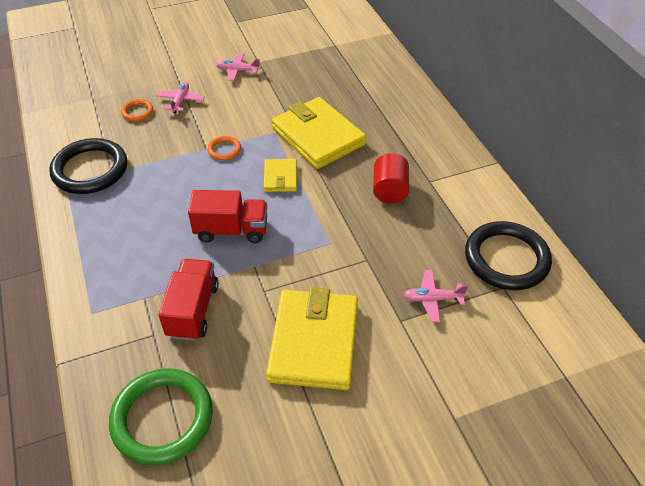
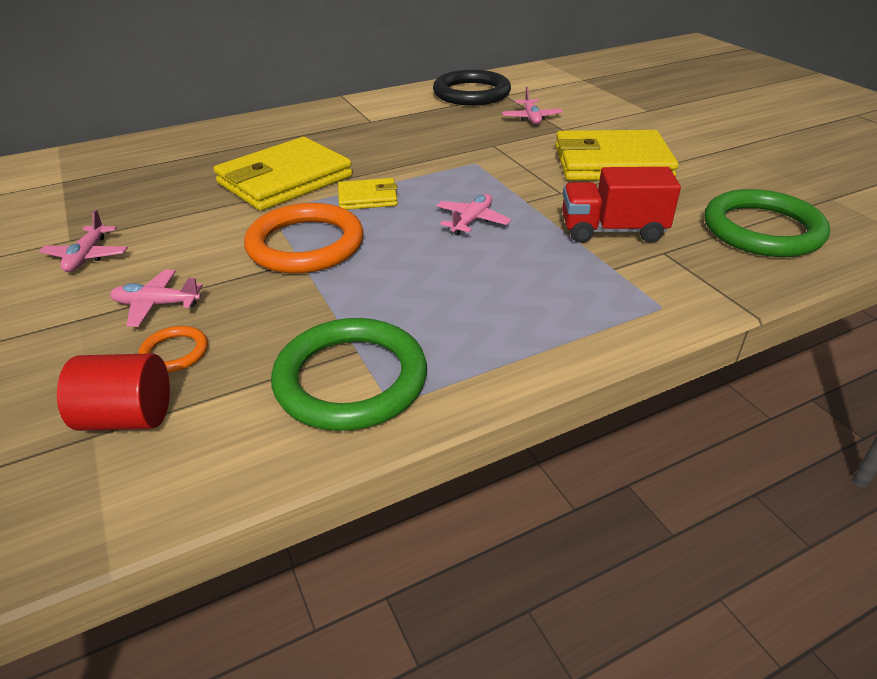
camera: 95 degrees left, 10 degrees down
black ring [49,138,127,194] -> green ring [271,318,427,431]
red truck [188,190,267,243] -> pink plane [436,194,511,236]
orange ring [207,136,241,160] -> orange ring [244,203,364,274], size x2.18
red cylinder [373,153,409,203] -> red cylinder moved to [57,353,170,431]

